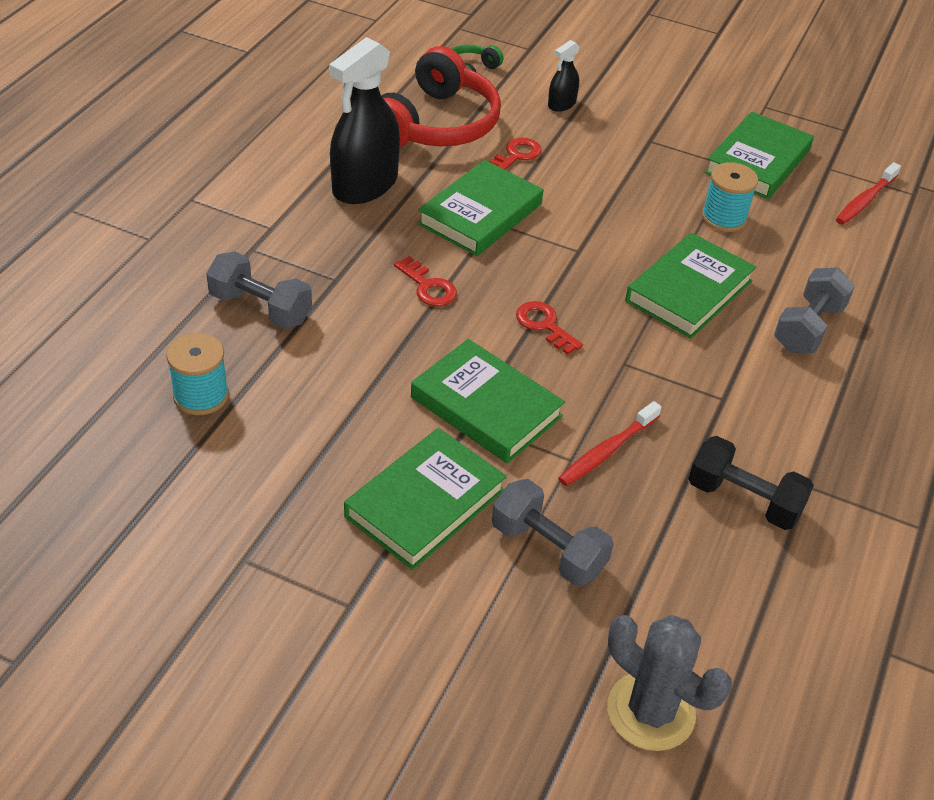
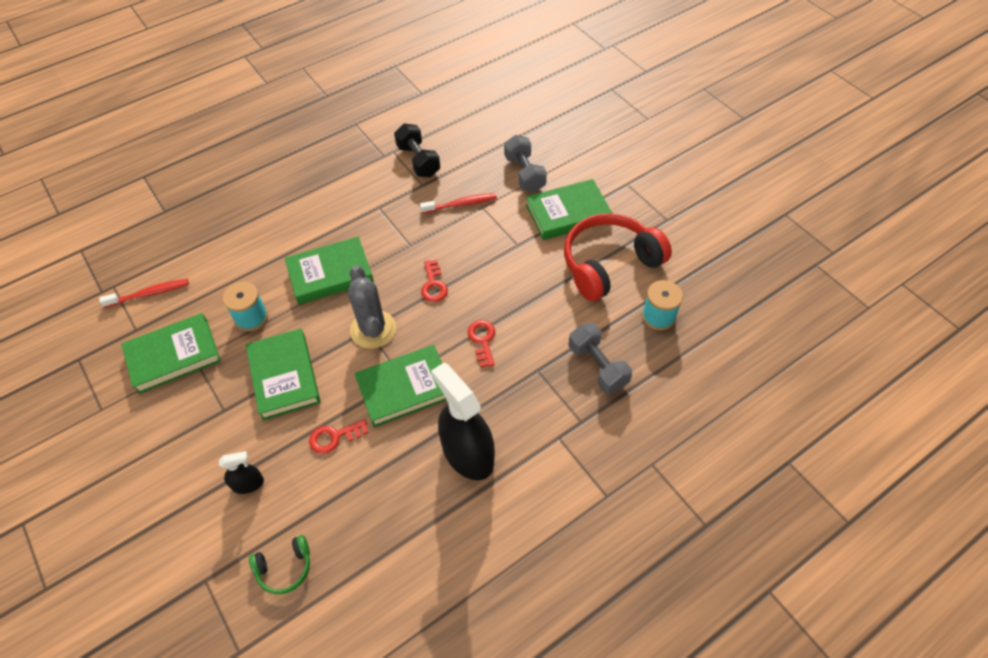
camera: 145 degrees left, 10 degrees up
black spray bottle [329,37,400,204] -> black spray bottle turned 105 degrees counterclockwise [431,363,495,480]
red headphones [381,46,501,147] -> red headphones moved to [564,213,672,301]
green book [411,339,565,464] -> green book moved to [246,329,321,420]
grey cactus [607,615,732,751] -> grey cactus moved to [348,265,396,349]
grey dumbbell [774,268,855,353] -> none

